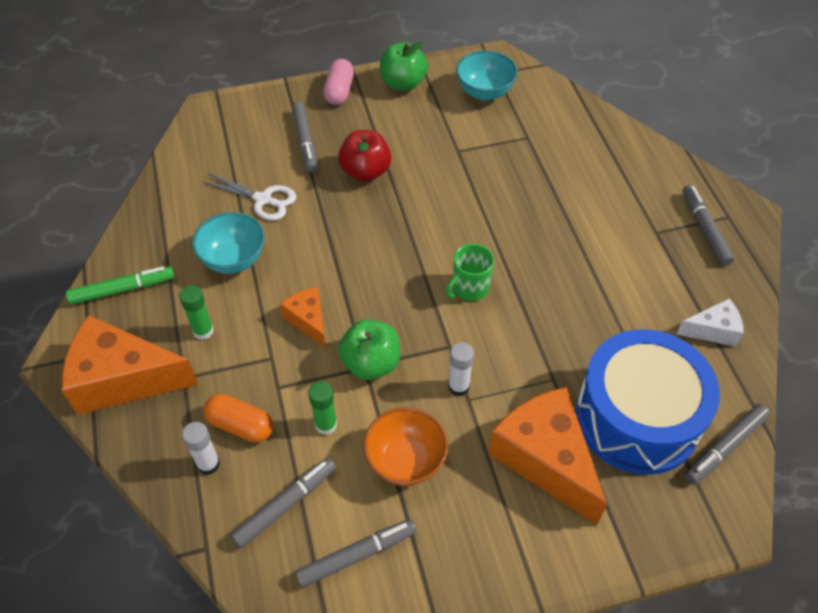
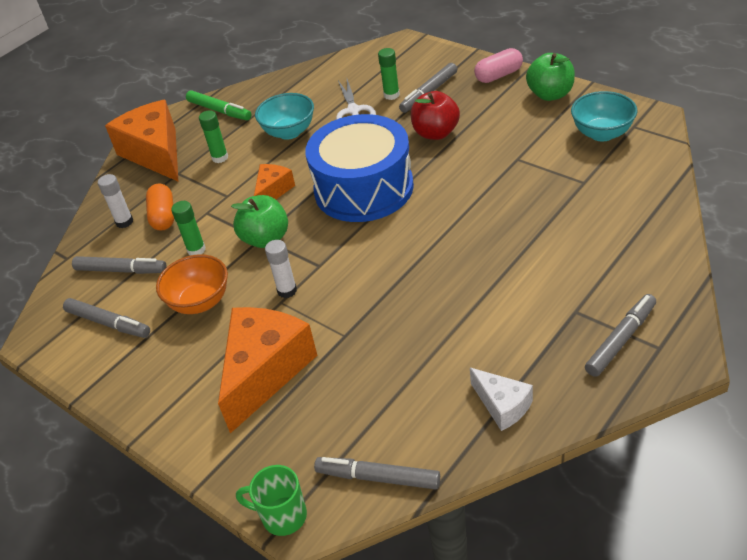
camera: 60 degrees right, 10 degrees down
green mug [445,244,494,301] -> green mug moved to [236,465,307,536]
blue drum [576,329,720,475] -> blue drum moved to [305,114,414,222]
none -> green glue stick [378,48,400,100]

